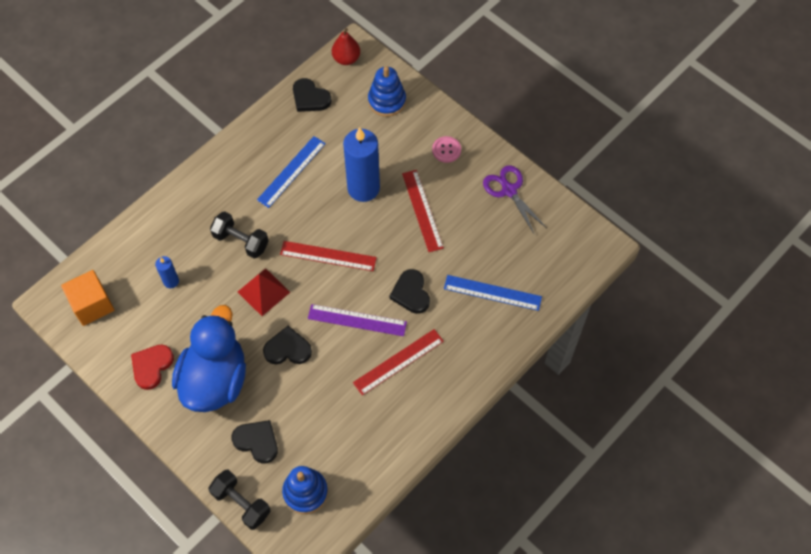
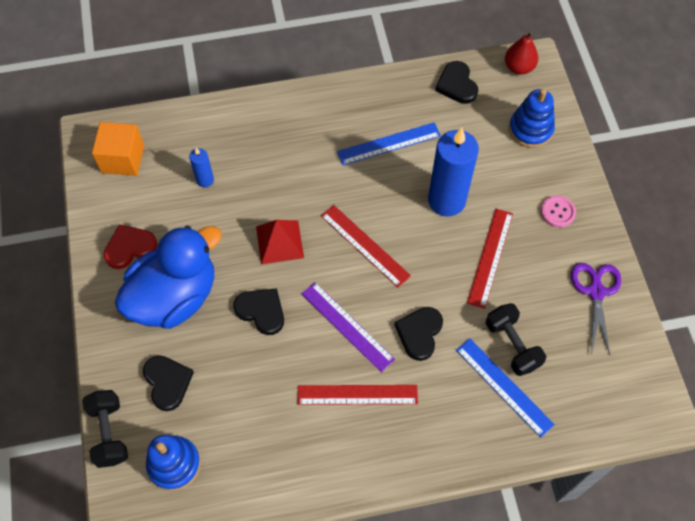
camera: 35 degrees right, 0 degrees up
black dumbbell [210,211,269,259] -> black dumbbell moved to [486,303,546,376]

